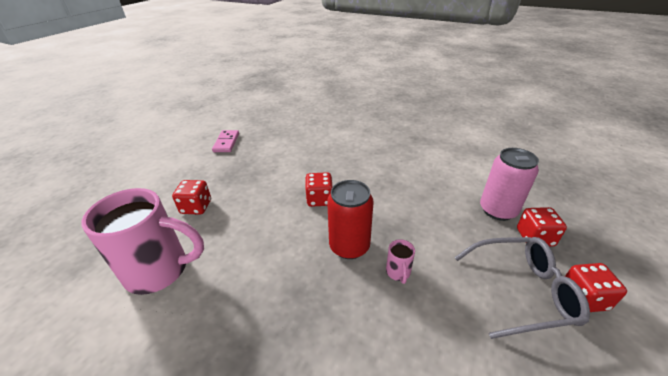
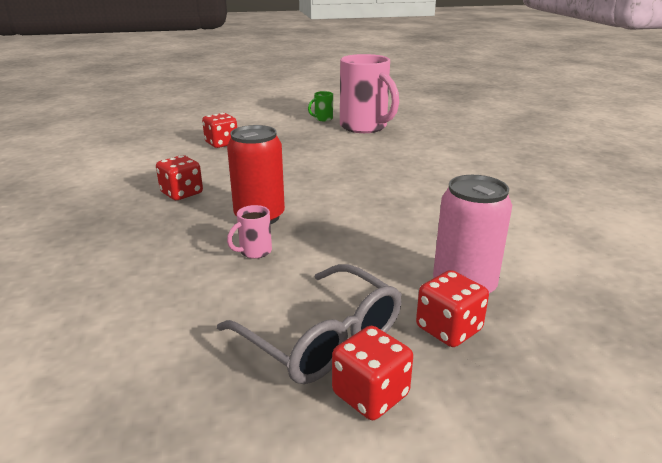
camera: 50 degrees right, 10 degrees down
pink mug [81,188,204,295] -> pink mug moved to [340,54,399,133]
pink domino [212,130,239,152] -> green mug [308,91,333,121]
red dice [305,172,333,207] -> red dice moved to [156,155,203,200]

